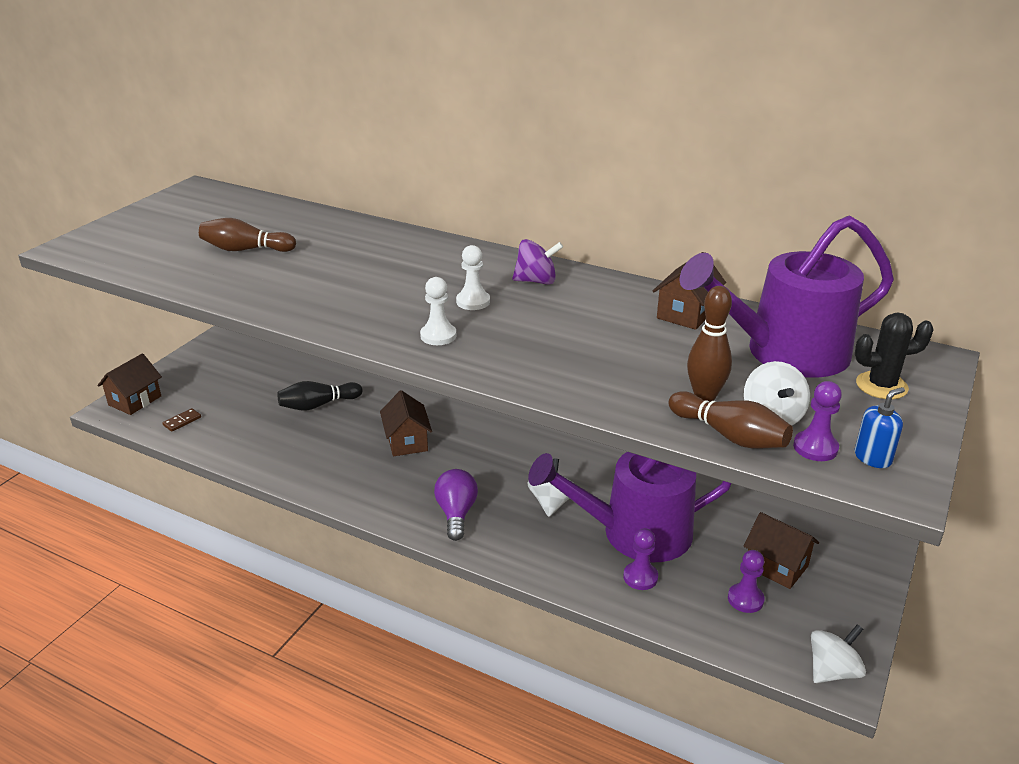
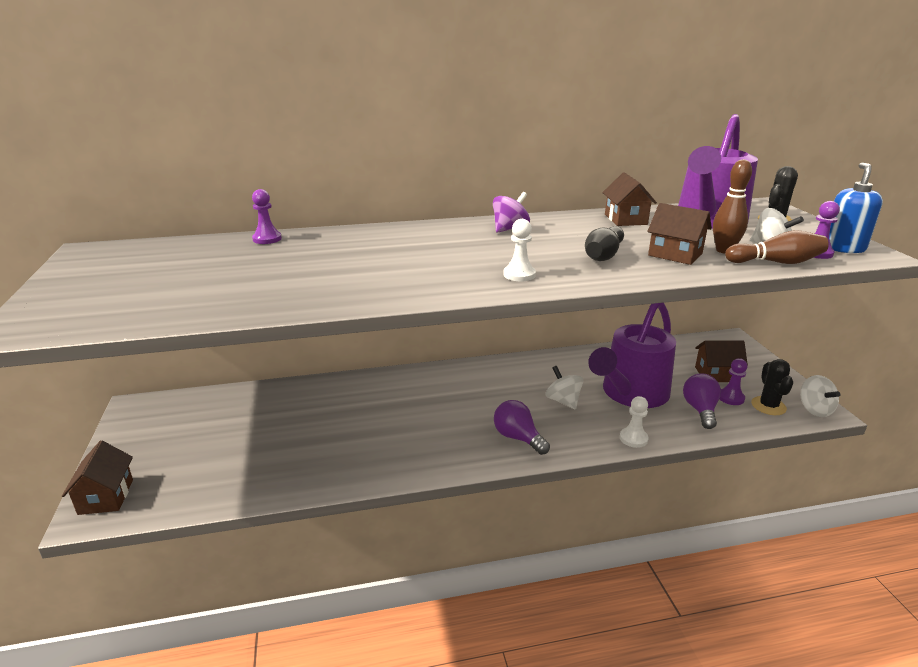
camera: 40 degrees left, 5 degrees down
brown domino [162,408,201,432] -> none
brown bowling pin [199,218,296,252] -> none
black bowling pin [277,381,363,411] -> black bowling pin moved to [585,226,624,261]
brown house [380,390,432,456] -> brown house moved to [647,203,712,265]
white pawn [456,245,490,310] -> white pawn moved to [620,396,649,448]
purple pawn [623,528,658,590] -> purple pawn moved to [252,189,282,244]
white spinning top [811,624,866,683] -> white spinning top turned 150 degrees clockwise [800,375,840,417]
blue soap dispenser [855,387,905,468] -> blue soap dispenser [829,163,883,253], size x1.57
none -> purple light bulb [683,373,721,429]
none -> black cactus [751,359,793,415]

